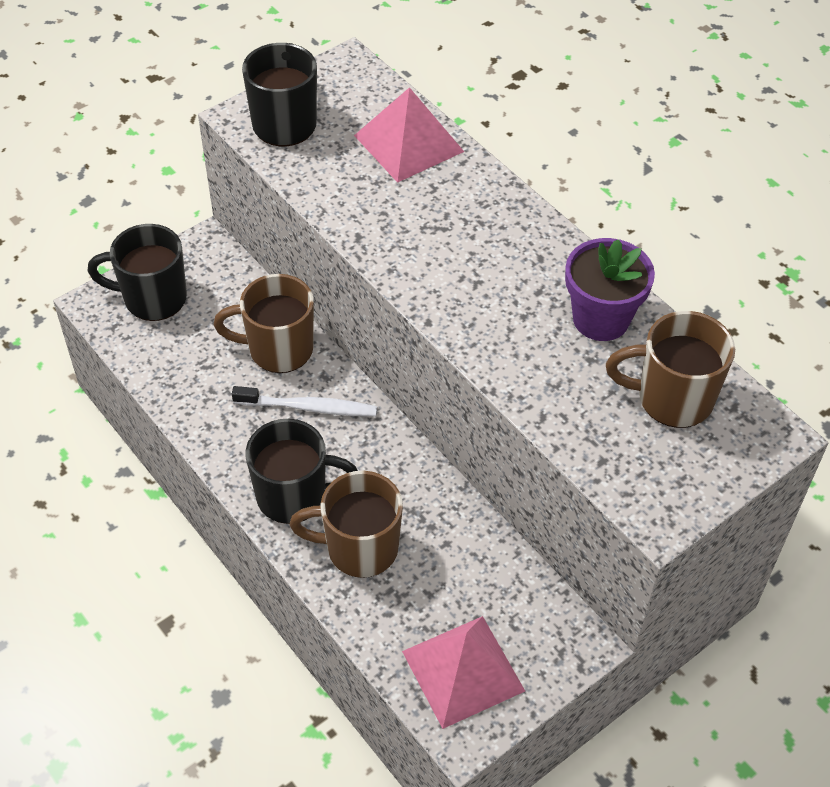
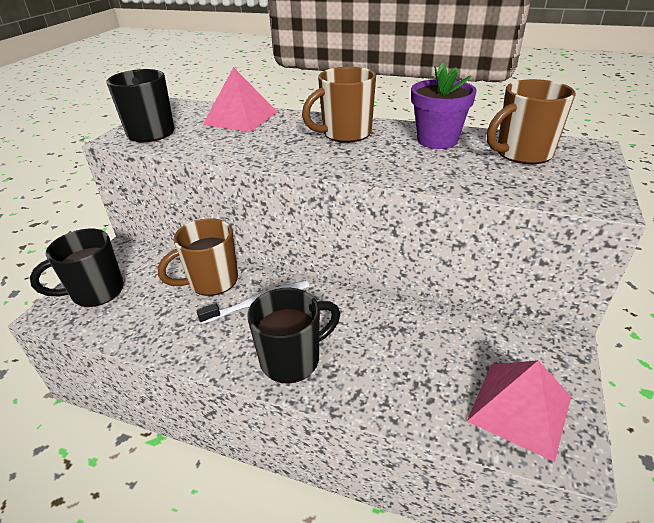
camera: 30 degrees left, 15 degrees down
brown mug [289,471,403,578] -> brown mug moved to [302,67,376,143]

